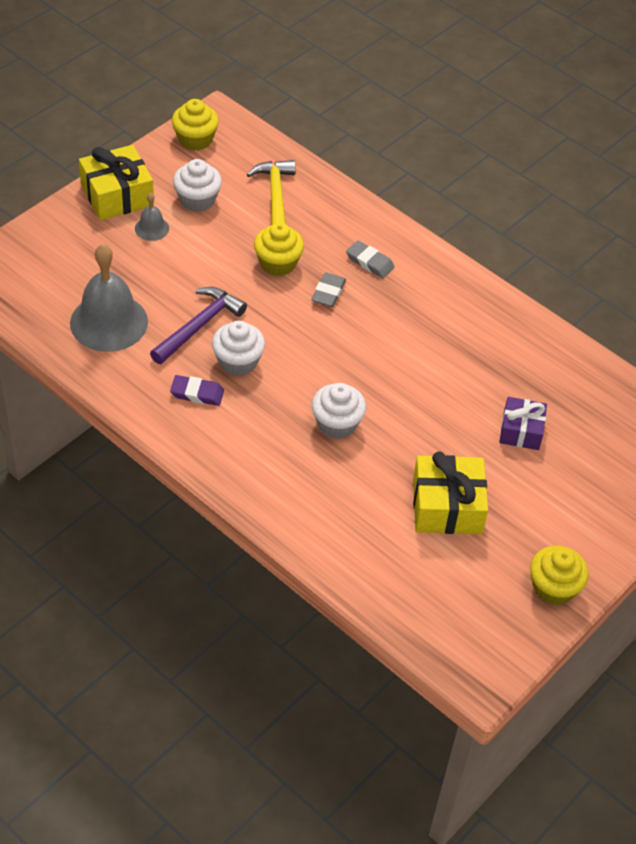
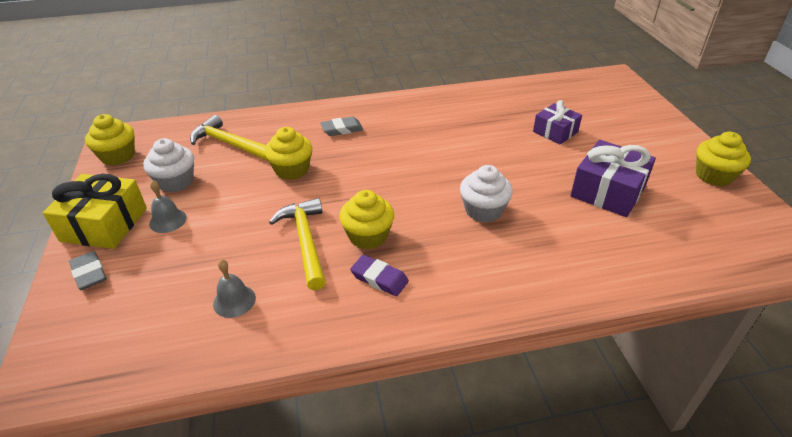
camera: 50 degrees left, 10 degrees down
grey bell [70,244,148,352] -> grey bell [213,259,256,318], size x0.47
purple hammer [150,287,247,364] -> yellow hammer [269,198,326,290]
purple eraser [170,375,224,406] -> purple eraser turned 75 degrees clockwise [350,255,409,296]
white cupcake [212,321,265,376] -> yellow cupcake [339,190,394,249]
grey eraser [311,272,346,307] -> grey eraser moved to [69,251,106,290]
yellow gift [413,451,488,534] -> purple gift [570,140,656,217]

